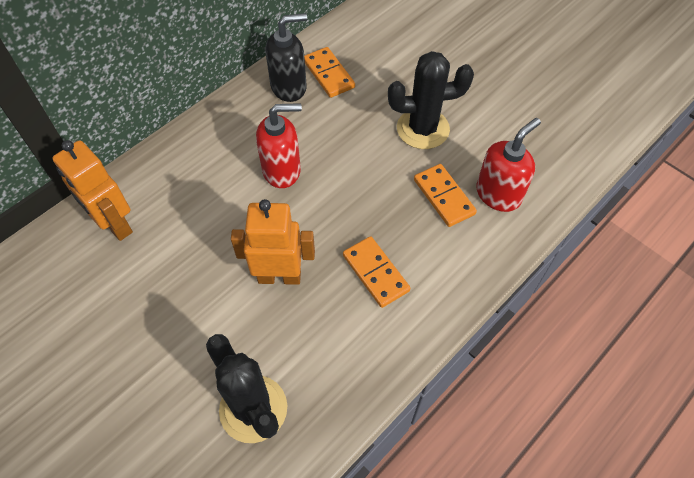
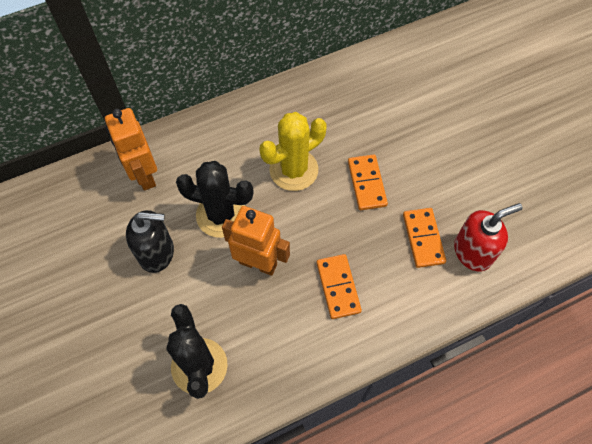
camera: 20 degrees right, 5 degrees up
red soap dispenser [256,103,302,188] -> yellow cactus [260,112,326,191]
black soap dispenser [266,13,307,102] -> black soap dispenser moved to [126,210,174,273]
orange domino [304,47,355,98] -> orange domino moved to [348,154,388,210]
black cactus [388,51,474,149] -> black cactus moved to [176,161,254,238]

